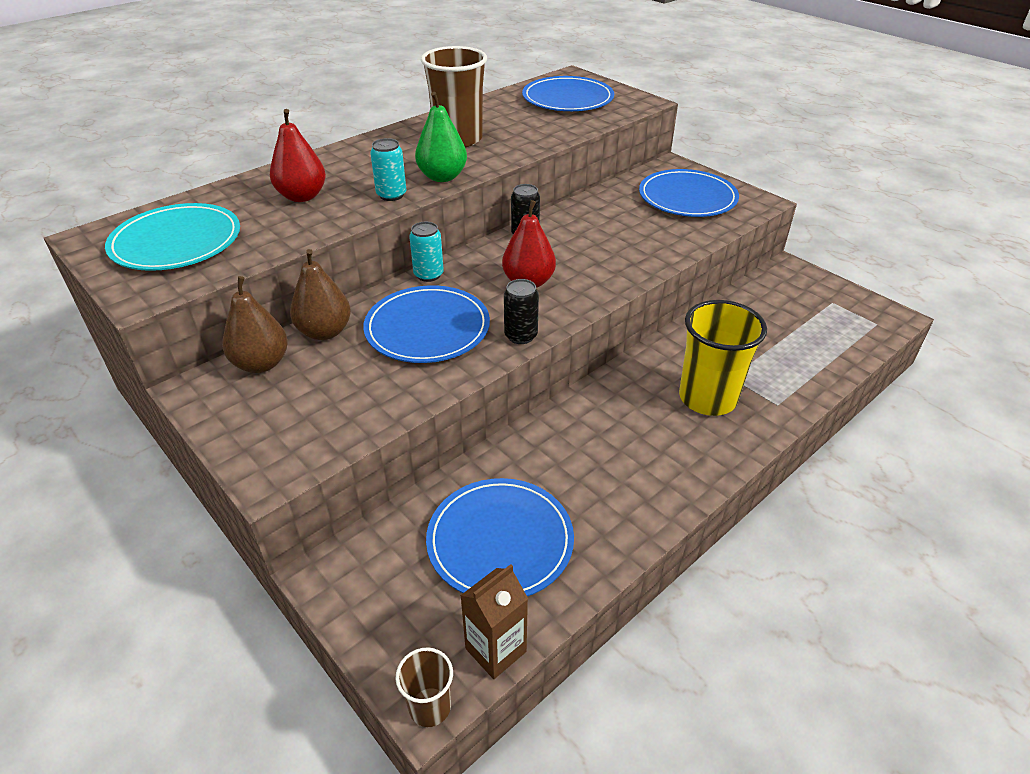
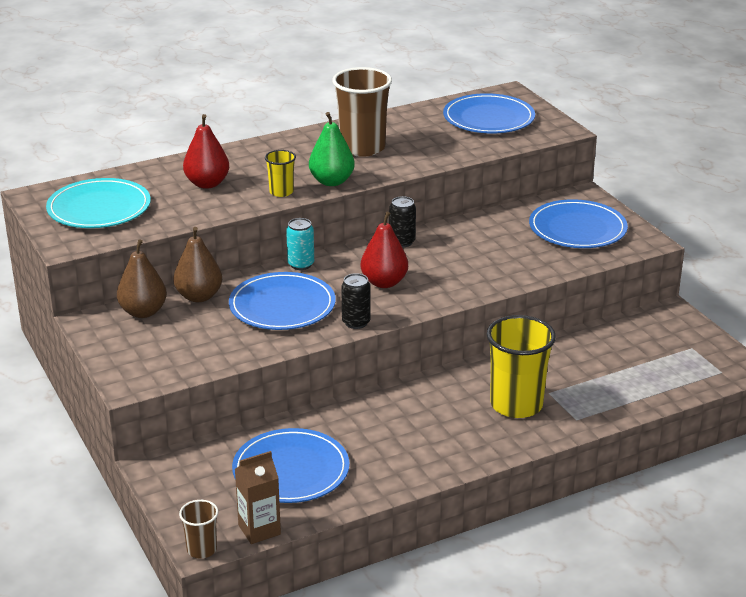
camera: 15 degrees right, 10 degrees down
turquoise can [370,138,406,201] -> yellow cup [265,150,296,197]

